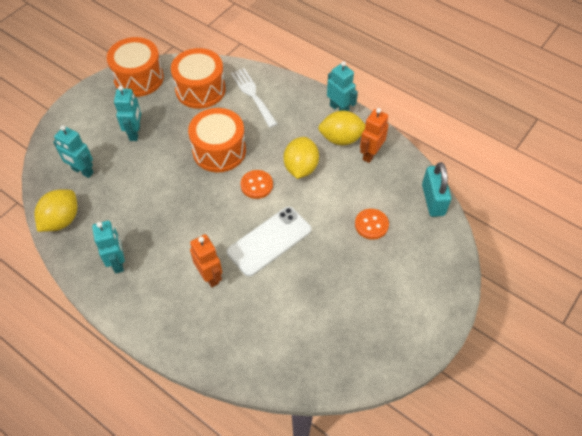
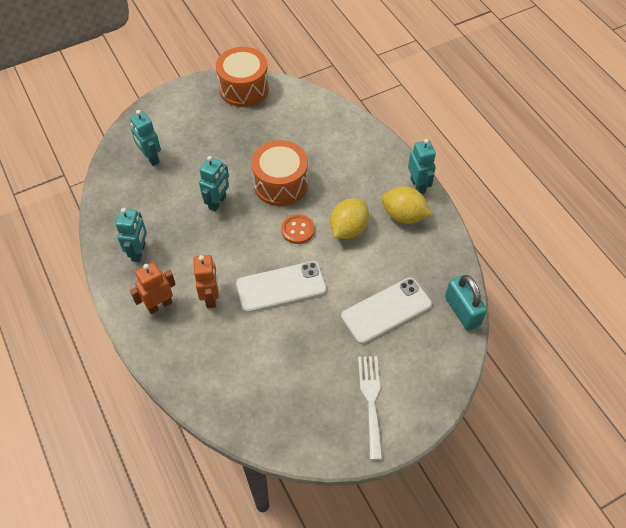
camera: 25 degrees right, 0 degrees up
yellow lemon [34,189,77,232] -> none
turquoise robot [114,86,141,141] -> turquoise robot moved to [199,156,229,212]
orange drum [171,48,226,109] -> none
white fork [231,68,278,128] -> white fork moved to [358,356,383,460]
orange button [355,209,389,240] -> white phone [341,278,432,344]
orange robot [360,108,389,163] -> orange robot moved to [130,262,176,314]
turquoise padlock [422,162,451,217] -> turquoise padlock turned 45 degrees counterclockwise [445,275,487,331]

